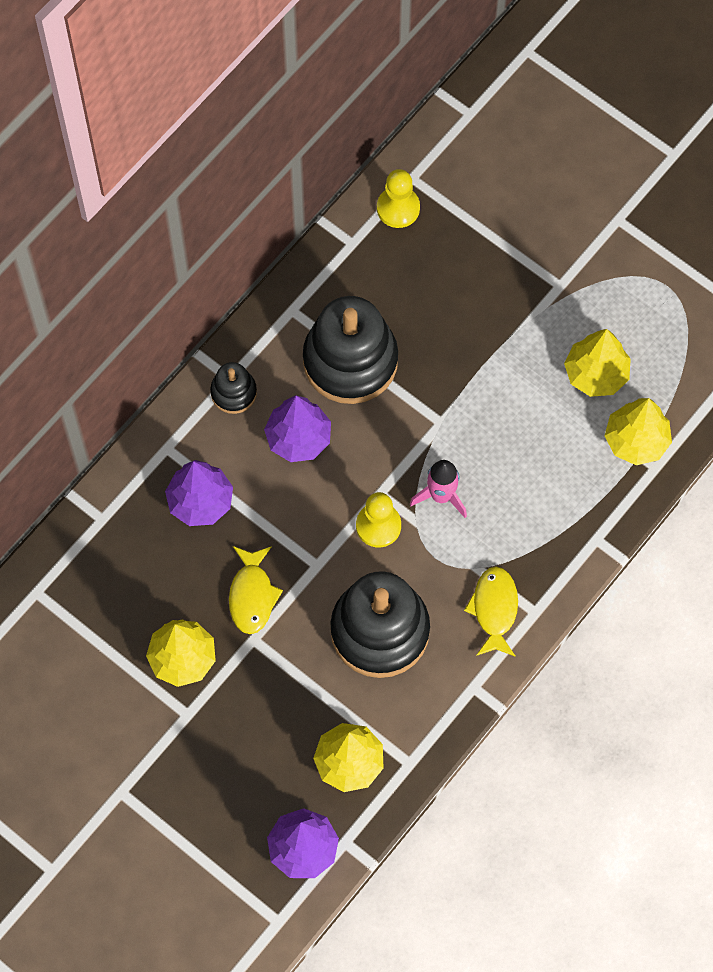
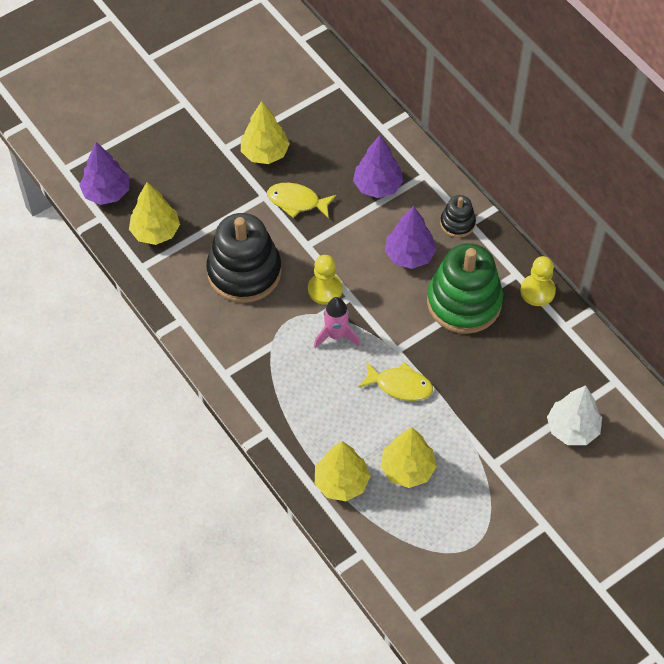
camera: 105 degrees right, 10 degrees down
black stacking toy [303,296,398,404] -> green stacking toy [427,243,503,334]
yellow pawn [377,169,420,228] -> yellow pawn moved to [520,256,556,306]
yellow fish [464,566,518,657] -> yellow fish moved to [358,361,433,401]
none -> white tree [547,385,602,445]

